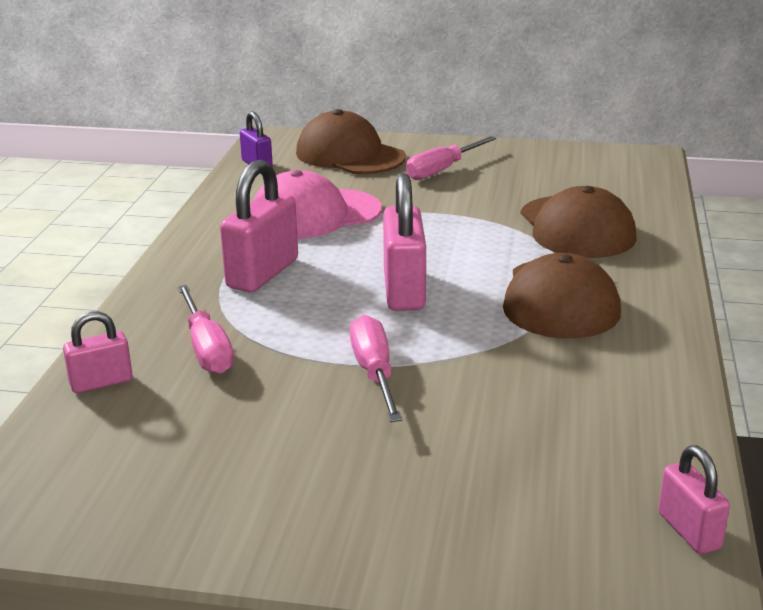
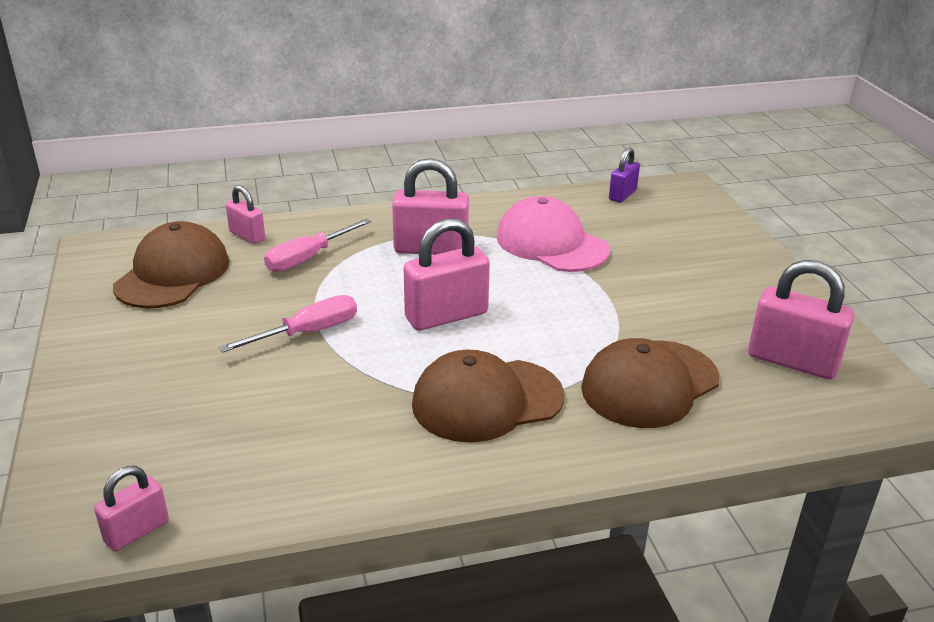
camera: 65 degrees right, 5 degrees up
brown cap [296,109,406,174] -> brown cap moved to [113,221,229,309]
pink screwdriver [406,136,496,180] -> none
none -> pink padlock [748,260,854,379]

